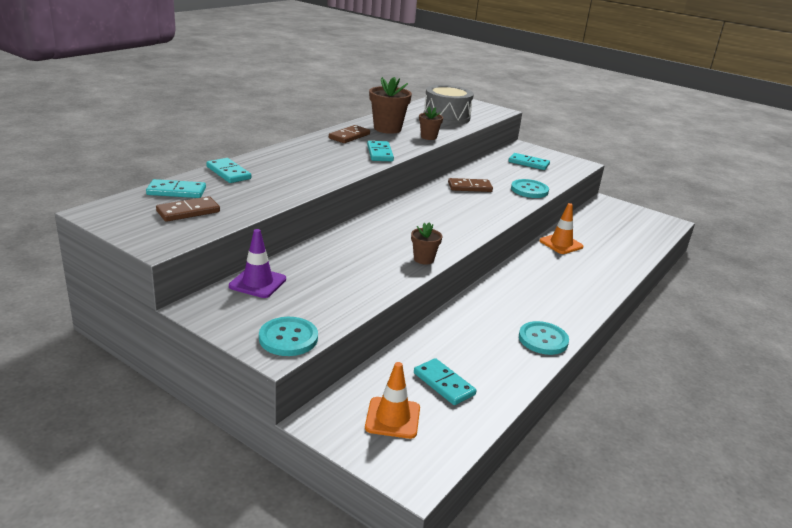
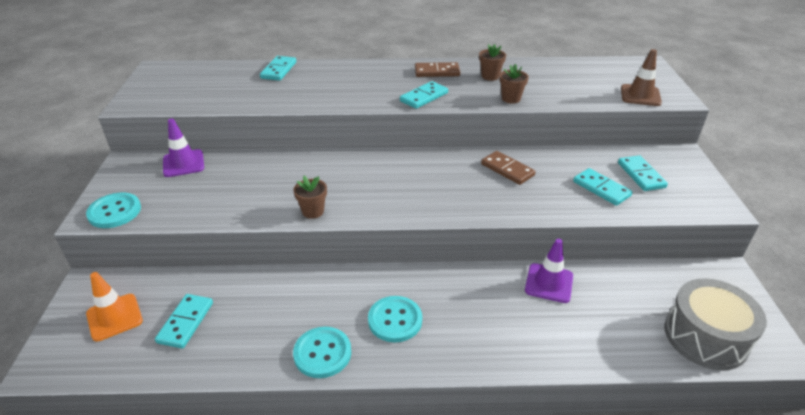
camera: 55 degrees right, 10 degrees up
turquoise domino [146,179,206,198] -> turquoise domino moved to [573,168,633,206]
brown domino [156,196,220,222] -> none
brown flower pot [369,77,412,134] -> brown flower pot [479,44,506,81], size x0.57
grey drum [424,85,474,125] -> grey drum moved to [665,278,767,370]
turquoise button [511,179,549,198] -> turquoise button moved to [368,296,422,342]
orange traffic cone [540,203,583,254] -> purple traffic cone [525,239,573,303]
none -> brown traffic cone [621,49,662,106]

